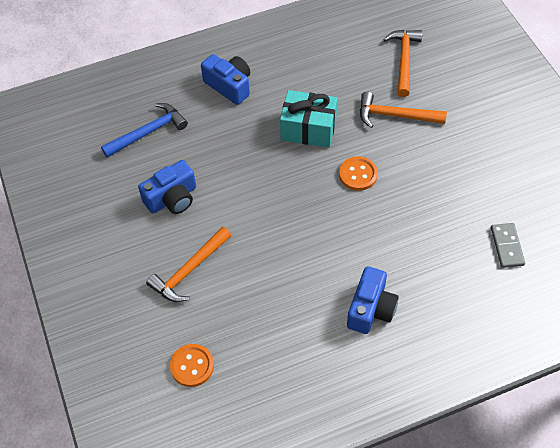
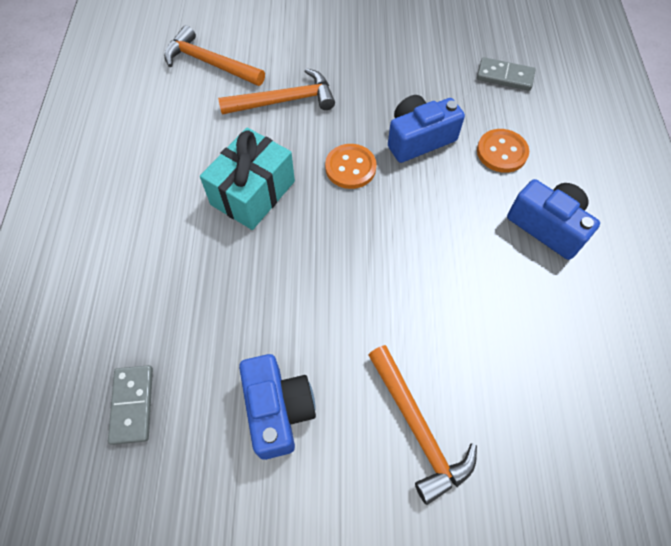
camera: 70 degrees left, 5 degrees up
blue hammer [101,103,188,157] -> grey domino [108,365,153,445]
orange button [170,344,214,387] -> orange button moved to [477,129,529,173]
blue camera [201,54,250,105] -> blue camera moved to [388,95,465,163]
orange hammer [360,92,447,128] -> orange hammer turned 135 degrees counterclockwise [218,68,335,115]

